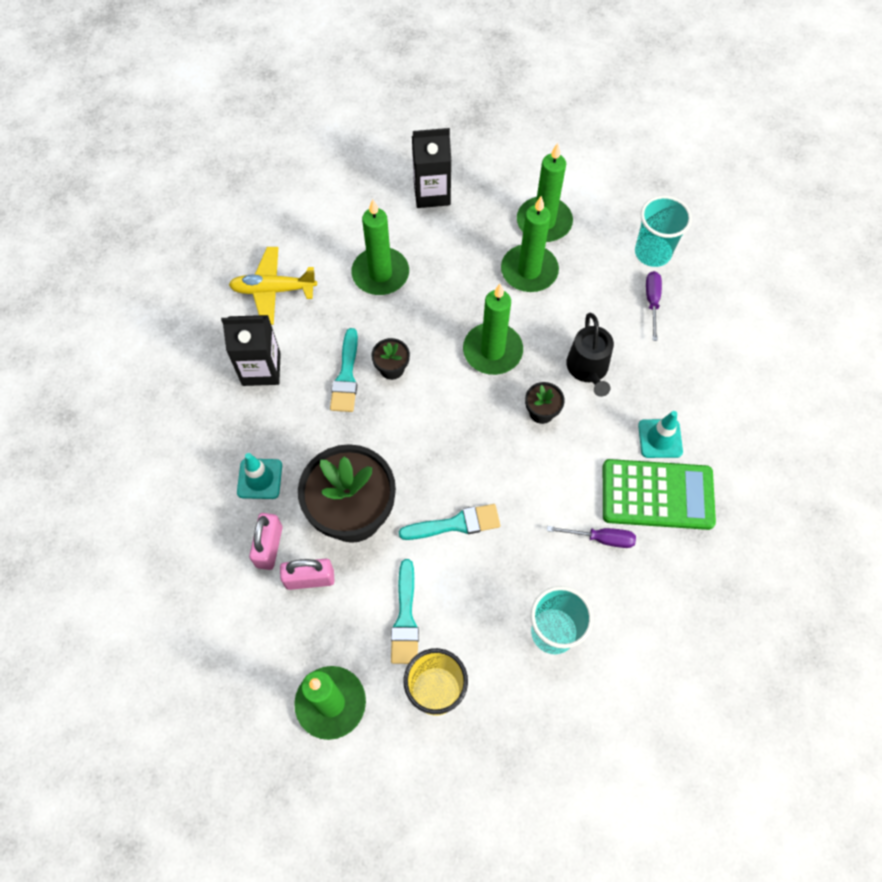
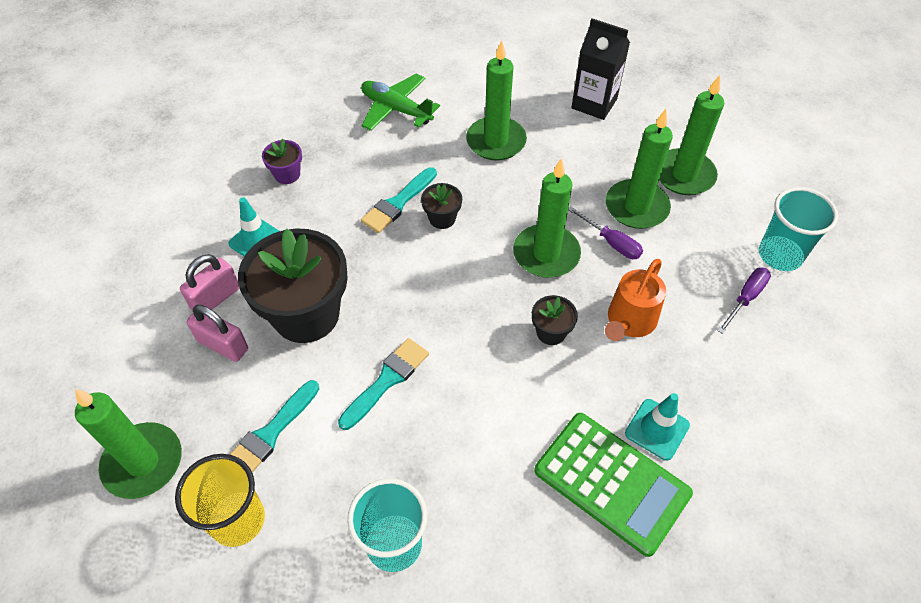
camera: 35 degrees right, 10 degrees down
black carton [221,315,281,386] -> none
yellow plane [229,247,317,325] -> green plane [361,74,440,131]
turquoise brush [399,504,500,540] -> turquoise brush turned 75 degrees counterclockwise [338,338,429,430]
purple screwdriver [547,526,636,548] -> purple screwdriver moved to [568,206,643,259]
black watering can [566,312,614,397] -> orange watering can [605,259,666,341]
none -> purple flower pot [262,138,302,184]

